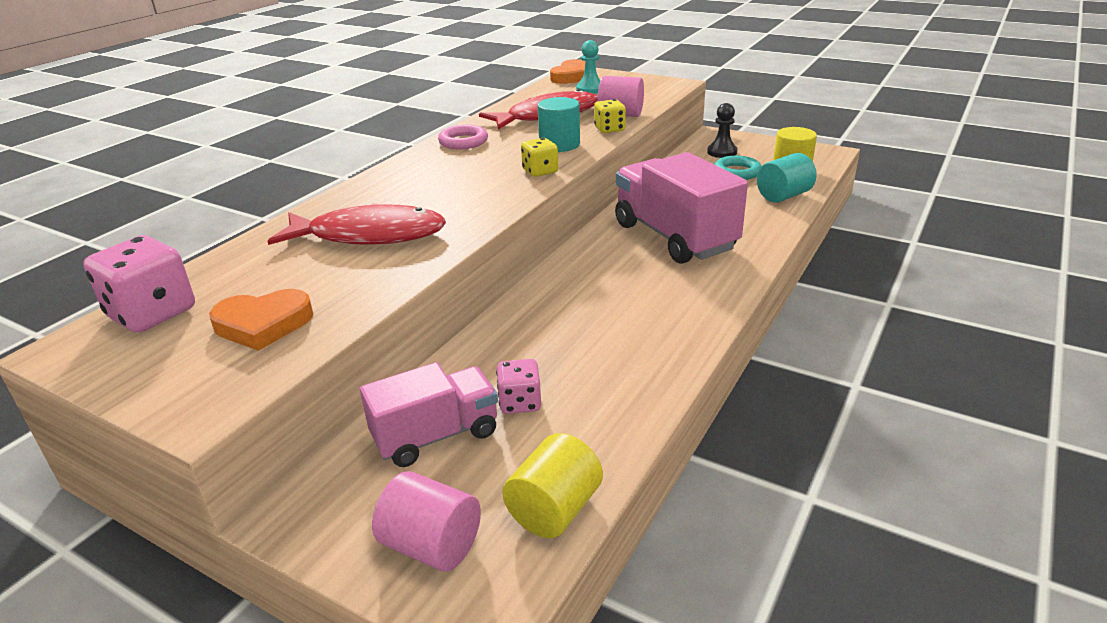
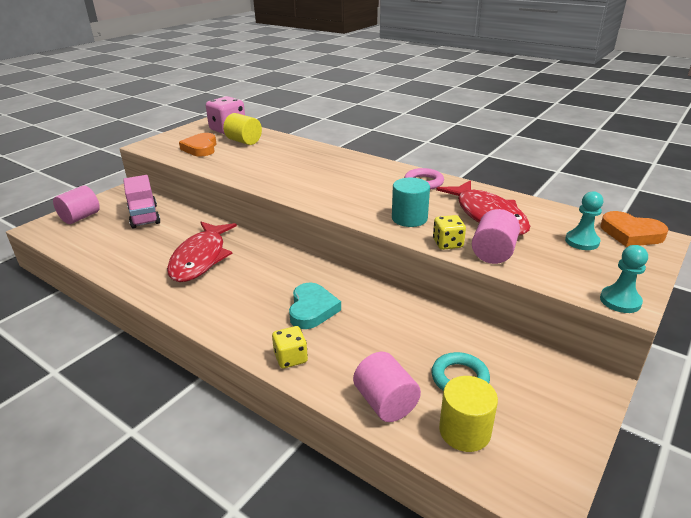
camera: 95 degrees right, 0 degrees up
red fish [268,203,446,245] -> red fish moved to [167,222,237,282]
pink dice [496,359,541,414] -> none
yellow cylinder [502,433,603,538] -> yellow cylinder moved to [223,113,262,145]
yellow dice [521,138,558,177] -> yellow dice moved to [272,326,308,368]
pink truck [615,152,748,264] -> turquoise heart [289,282,341,329]
black pawn [707,103,738,158] -> none
turquoise cylinder [757,153,817,203] -> pink cylinder [353,352,421,422]
none -> turquoise pawn [600,245,648,313]

